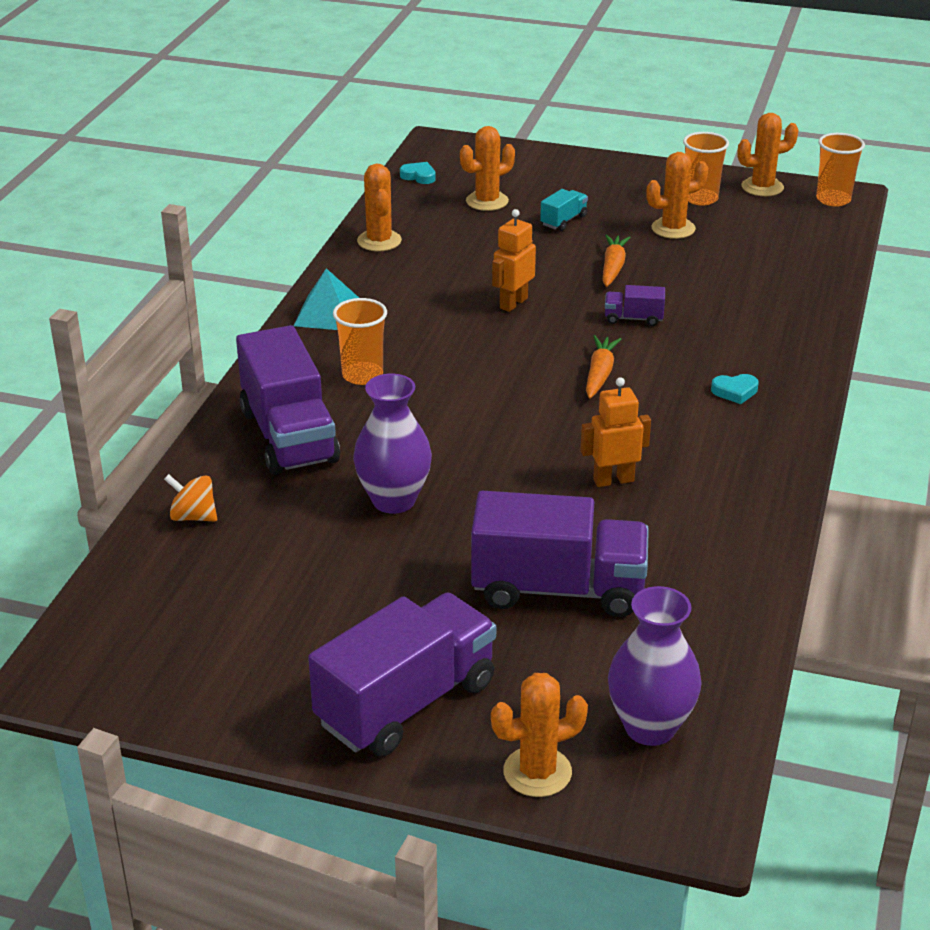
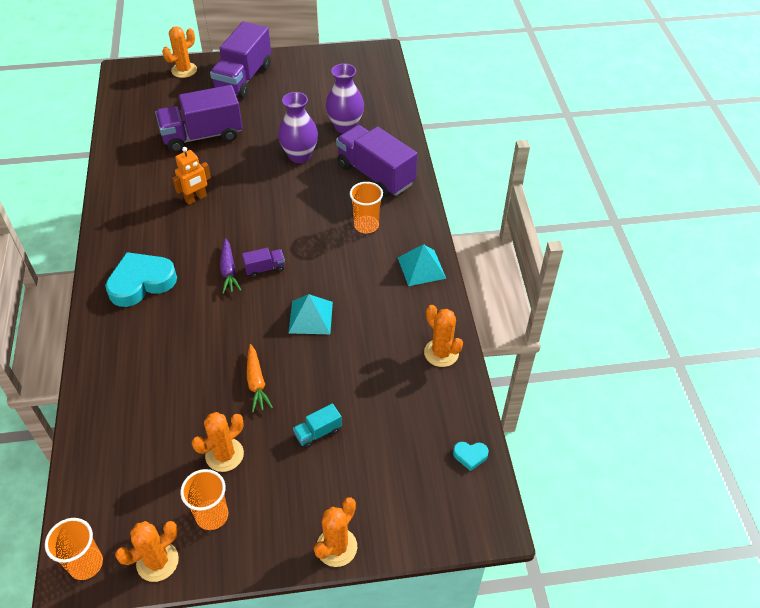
camera: 155 degrees right, 15 degrees up
orange spinning top [164,474,217,522] -> none
orange cactus [460,126,515,211] -> orange cactus moved to [314,497,357,567]
orange robot [492,209,536,312] -> turquoise pyramid [288,294,333,334]
turquoise truck [540,189,588,231] -> turquoise truck turned 45 degrees clockwise [293,403,342,448]
orange carrot [586,335,621,399] -> purple carrot [220,238,241,294]
purple truck [605,285,665,326] -> purple truck moved to [242,248,285,278]
purple vase [608,586,701,746] -> purple vase moved to [326,63,364,133]
turquoise heart [711,374,759,404] -> turquoise heart [105,252,177,307], size x2.31

